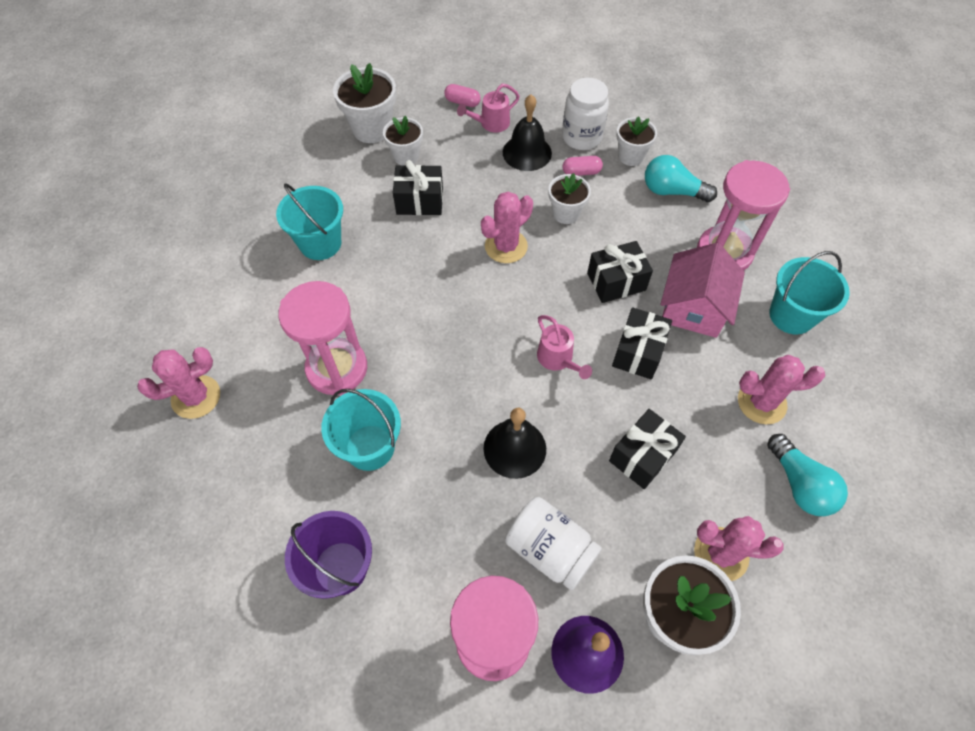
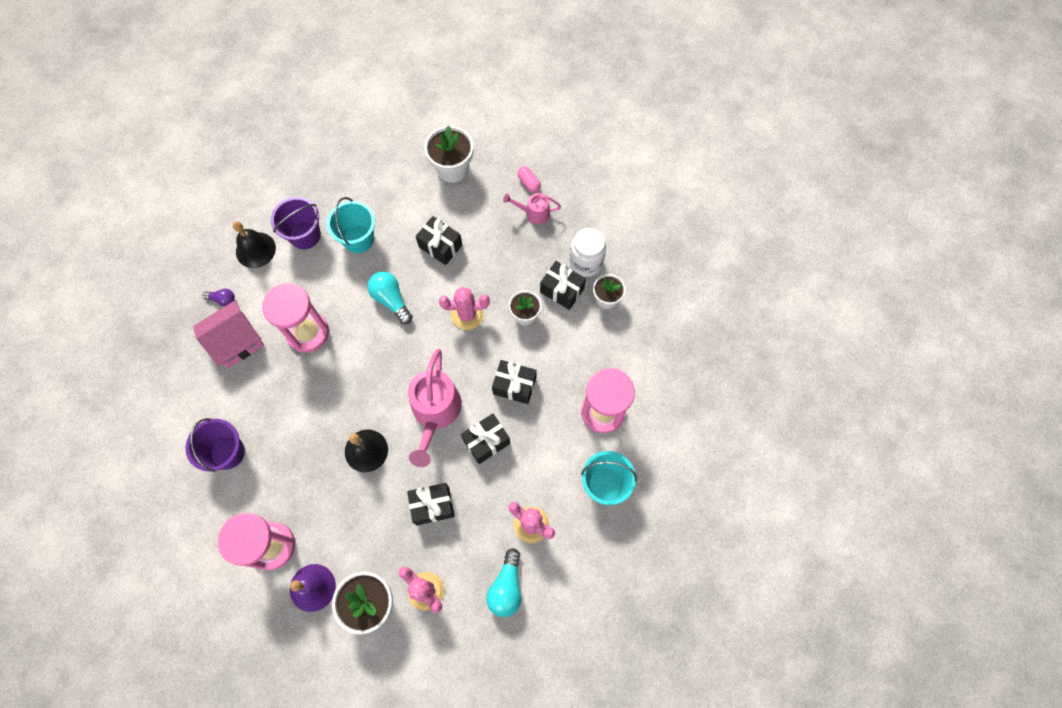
camera: 35 degrees right, 10 degrees up
pink cactus [137,347,220,419] -> purple light bulb [202,289,235,307]
turquoise bucket [321,389,401,471] -> none
white flower pot [383,116,423,165] -> none
black bell [503,94,552,171] -> black bell moved to [233,221,276,268]
white jar [505,497,602,590] -> none
pink watering can [537,315,592,379] -> pink watering can [408,349,462,467], size x1.93
pink capsule [563,156,603,176] -> black gift [540,261,586,310]
turquoise light bulb [645,155,717,202] -> turquoise light bulb moved to [368,272,413,324]
pink house [660,243,745,338] -> pink house moved to [193,300,264,368]
none -> purple bucket [271,197,321,249]

